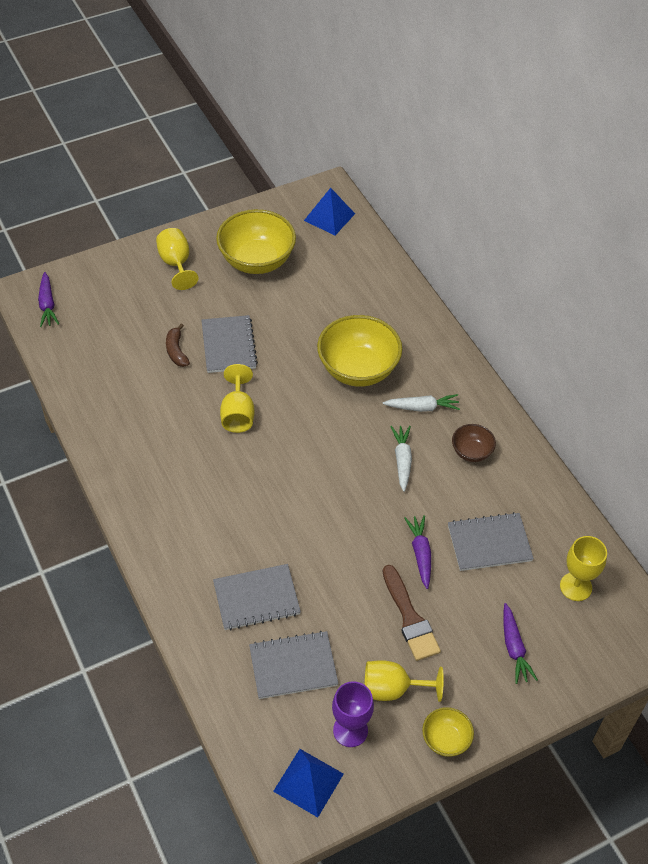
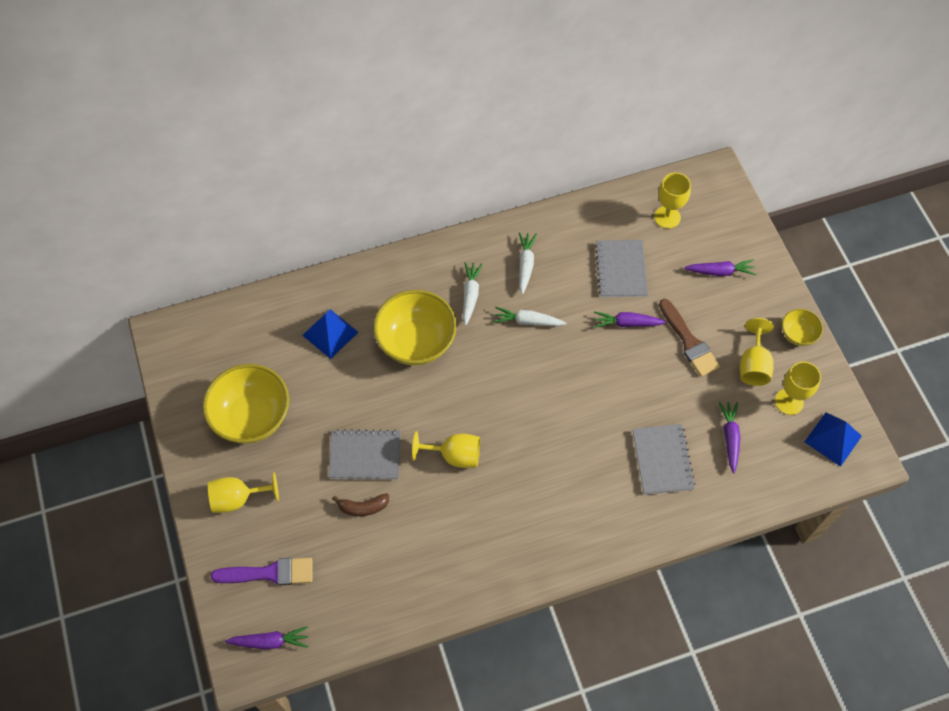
camera: 80 degrees left, 10 degrees up
grey notebook [249,631,339,699] -> purple carrot [719,402,740,473]
blue pyramid [304,188,355,235] -> blue pyramid moved to [302,309,358,359]
purple goblet [332,681,374,747] -> yellow goblet [775,362,821,415]
brown brush [383,565,441,661] -> brown brush turned 75 degrees clockwise [659,299,720,377]
brown bowl [452,424,496,462] -> white carrot [519,232,537,294]
none -> purple brush [211,558,312,585]

